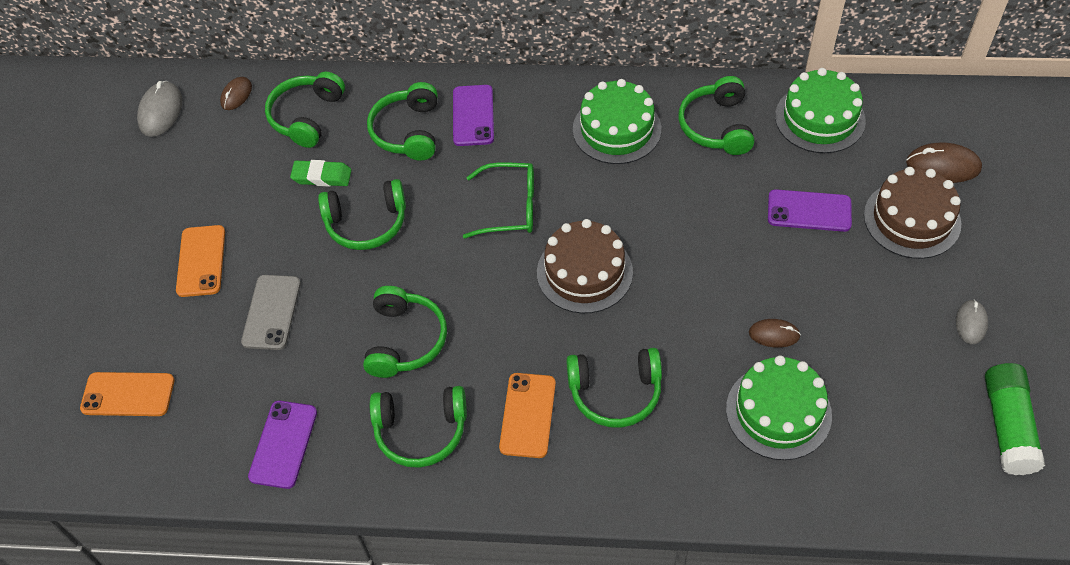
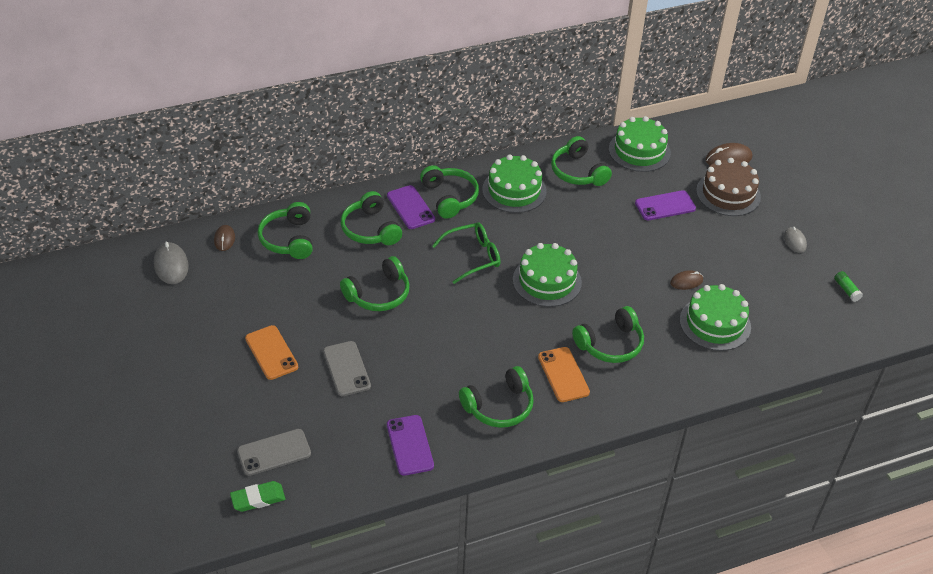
camera: 30 degrees left, 10 degrees down
orange phone [80,372,174,416] -> grey phone [237,429,311,476]
green eraser [290,160,351,187] -> green eraser moved to [230,481,285,512]
green headphones [363,286,447,378] -> green headphones moved to [420,165,479,219]
brown cake [537,219,633,313] -> green cake [513,243,582,307]
green glue stick [985,363,1045,475] -> green glue stick [834,271,863,302], size x0.48

